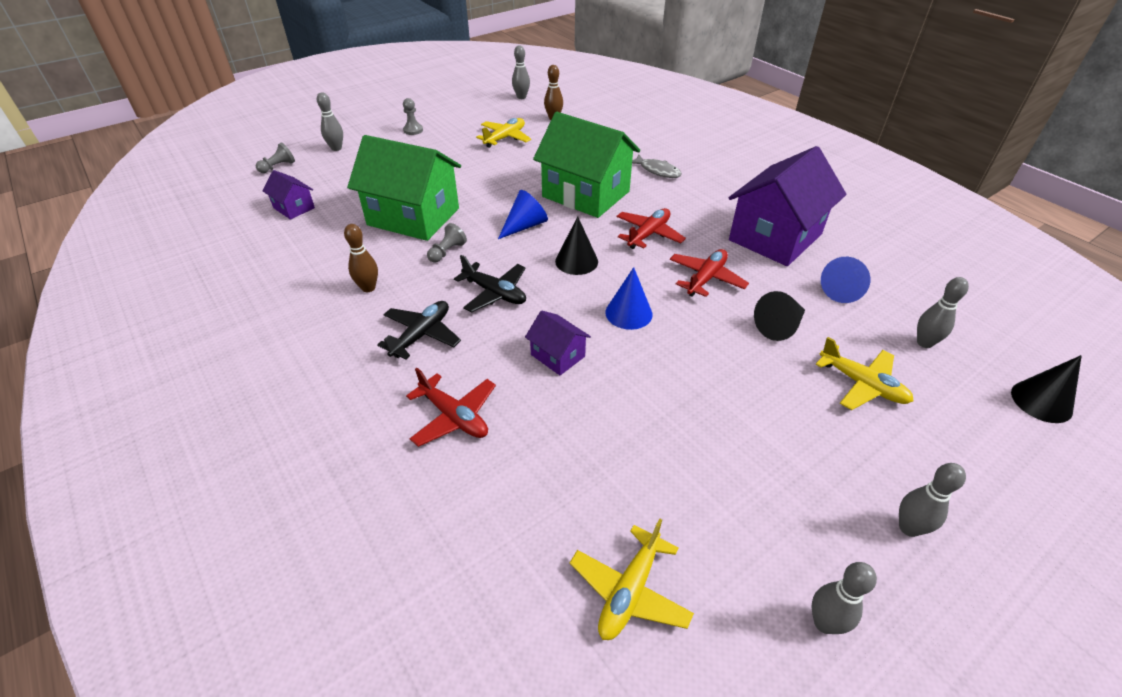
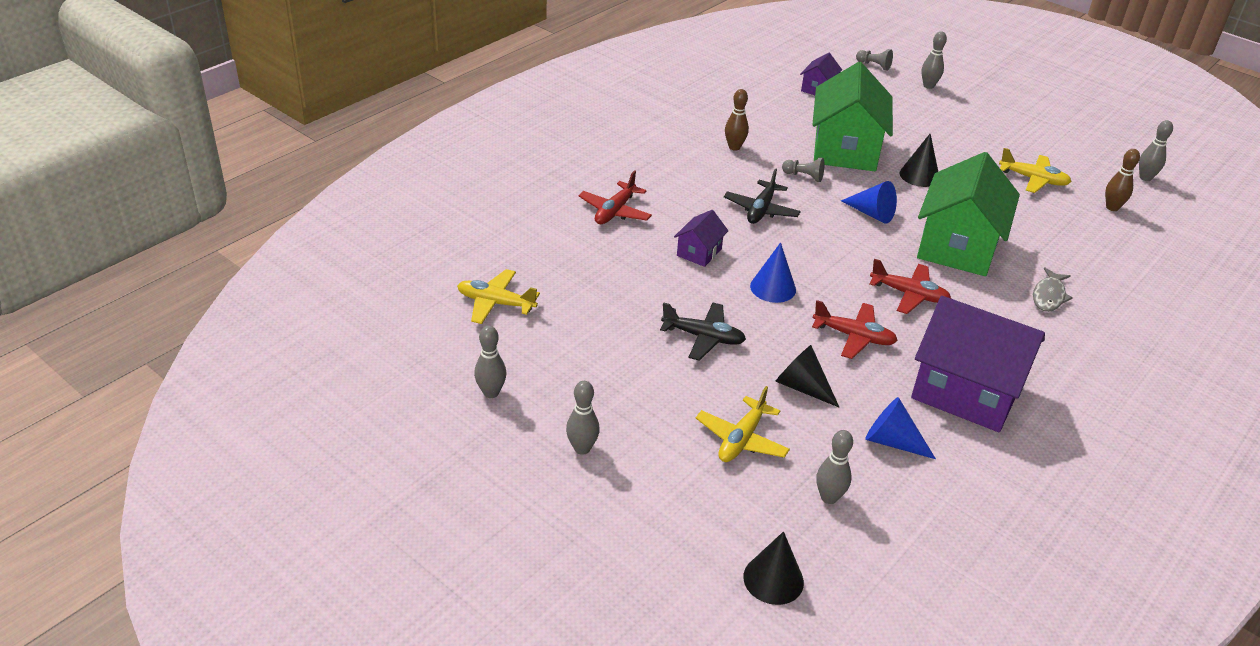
camera: 75 degrees right, 5 degrees down
black plane [377,301,461,359] -> black plane moved to [660,302,746,361]
grey pawn [403,98,423,135] -> none
black cone [555,217,598,275] -> black cone moved to [900,133,938,187]

